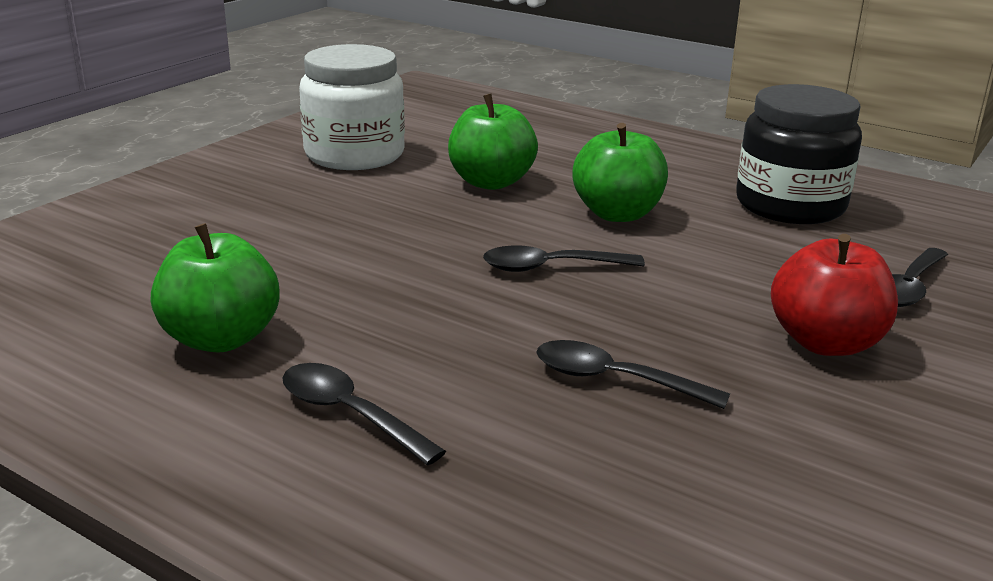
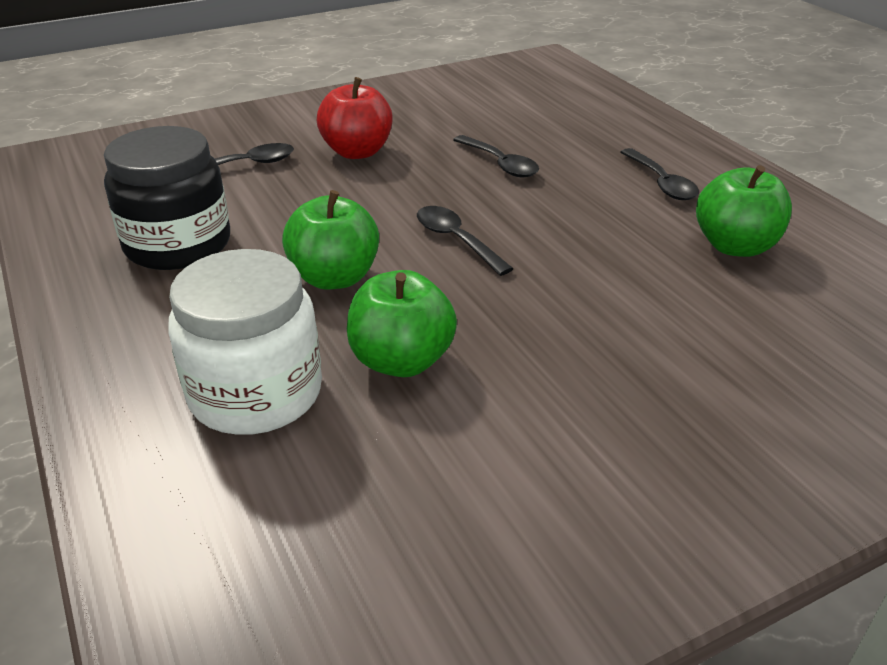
camera: 150 degrees left, 10 degrees up
white jar [299,44,405,170] -> white jar moved to [168,249,322,435]
black spoon [483,245,645,272] -> black spoon turned 150 degrees counterclockwise [417,206,514,276]

